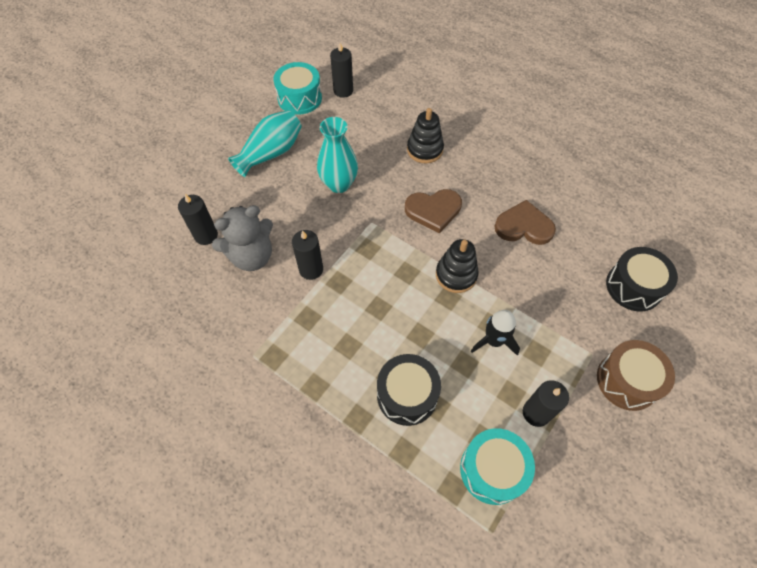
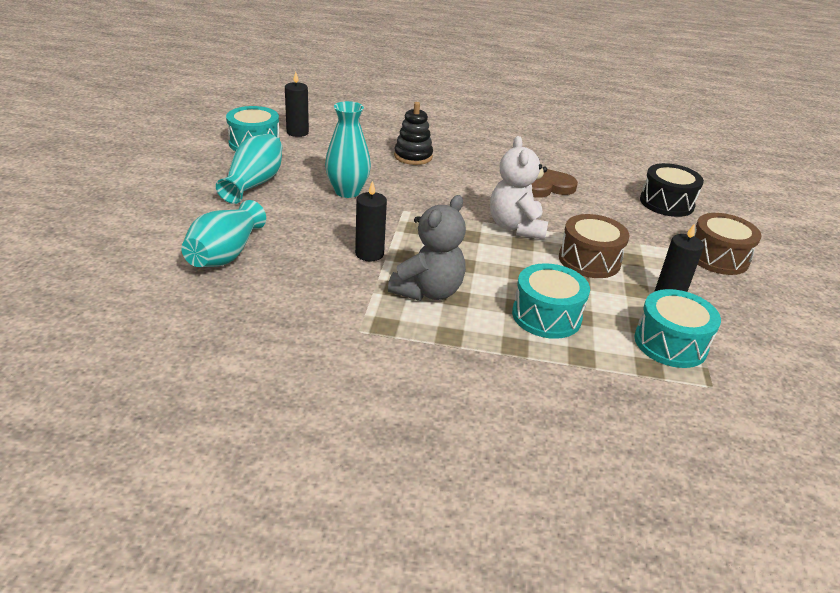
camera: 30 degrees left, 25 degrees down
black candle [178,194,218,245] -> turquoise vase [181,200,266,267]
grey teddy bear [212,205,273,271] -> grey teddy bear moved to [388,195,466,301]
black drum [377,354,441,426] -> turquoise drum [512,263,590,339]
brown heart [405,189,462,233] -> none
black stacking toy [436,239,479,293] -> white teddy bear [490,136,548,240]
black rocket [471,310,520,356] -> brown drum [559,214,630,278]

